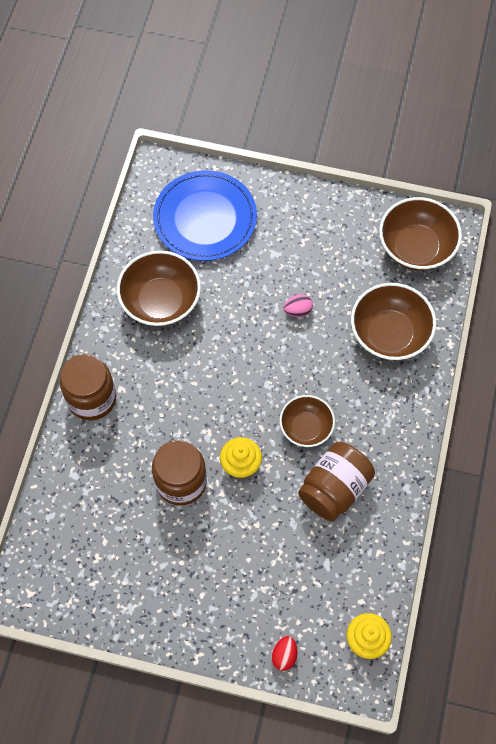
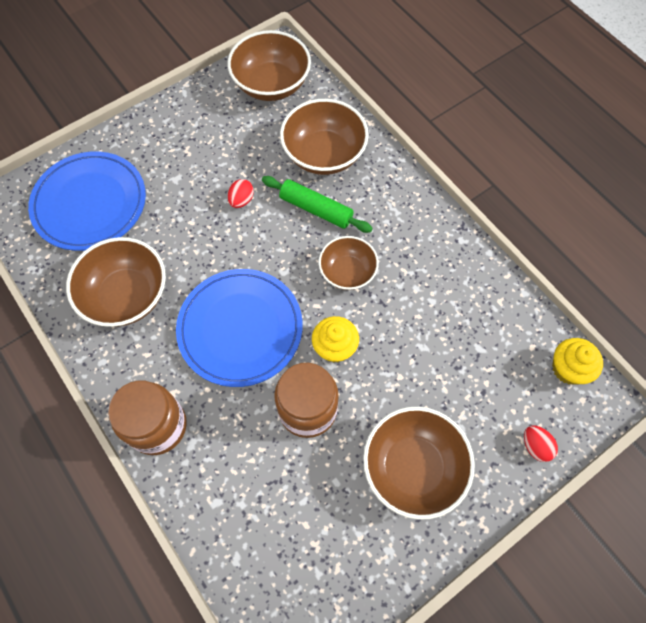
camera: 50 degrees left, 0 degrees up
pink egg [283,294,313,317] -> red egg [228,179,254,208]
brown jar [298,442,375,521] -> none
none -> blue plate [176,269,303,387]
none -> green rolling pin [262,176,373,233]
none -> brown bowl [363,407,475,520]

